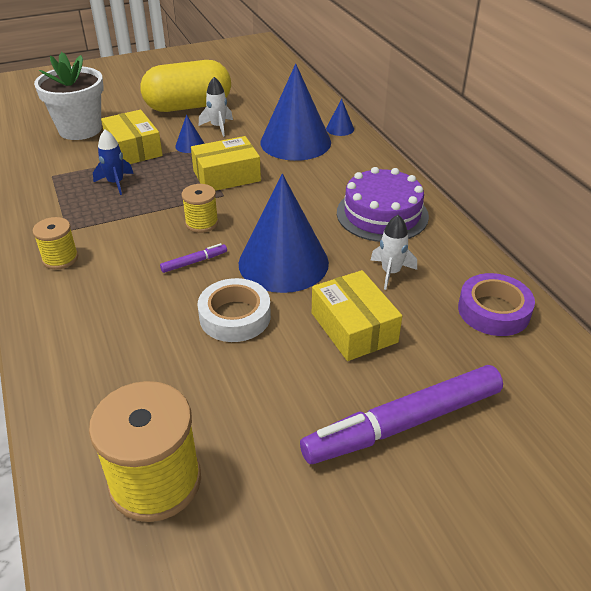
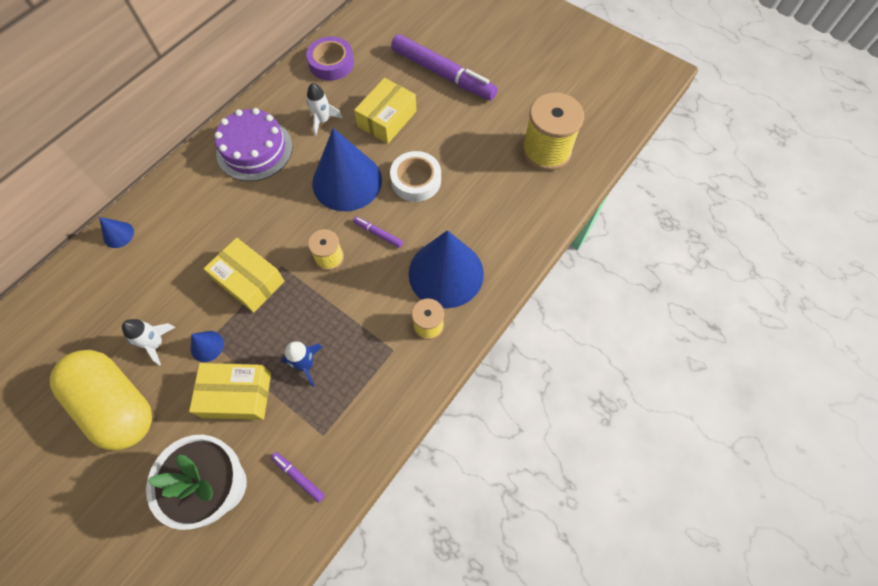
camera: 120 degrees left, 25 degrees up
yellow box [101,110,163,164] -> yellow box turned 60 degrees clockwise [189,363,271,420]
blue cone [260,64,331,161] -> blue cone moved to [409,230,484,308]
none -> purple marker [271,452,325,503]

